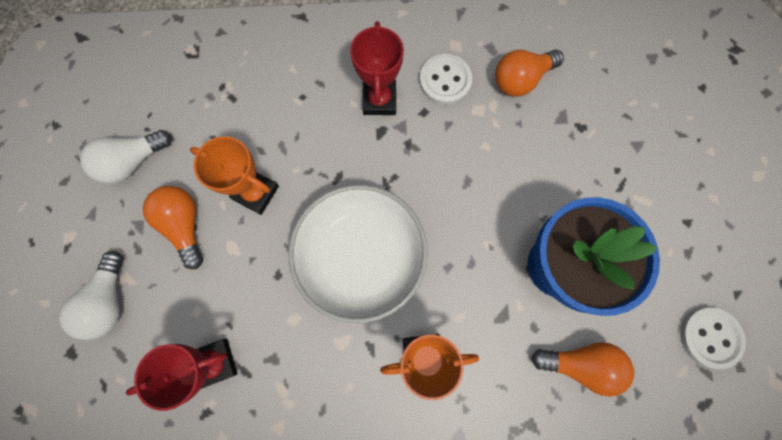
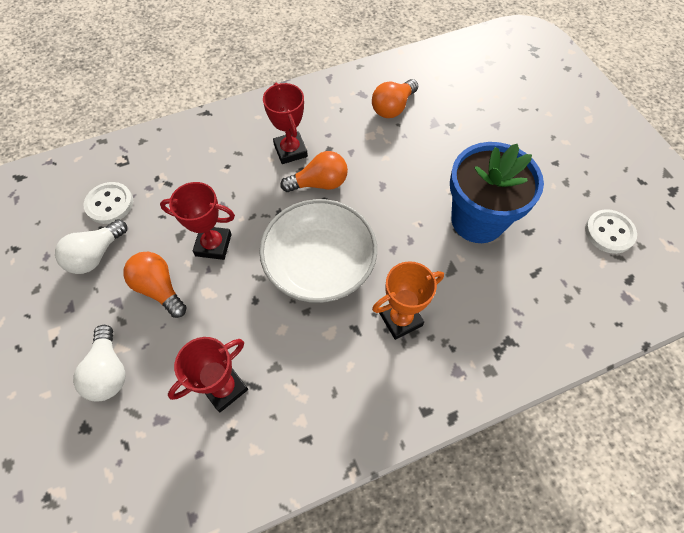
camera: 20 degrees left, 15 degrees down
orange trophy [190,136,279,215] -> red trophy [160,182,235,260]
white button [420,54,472,105] -> white button moved to [84,182,133,224]
orange light bulb [531,342,634,397] -> orange light bulb moved to [280,151,348,192]

